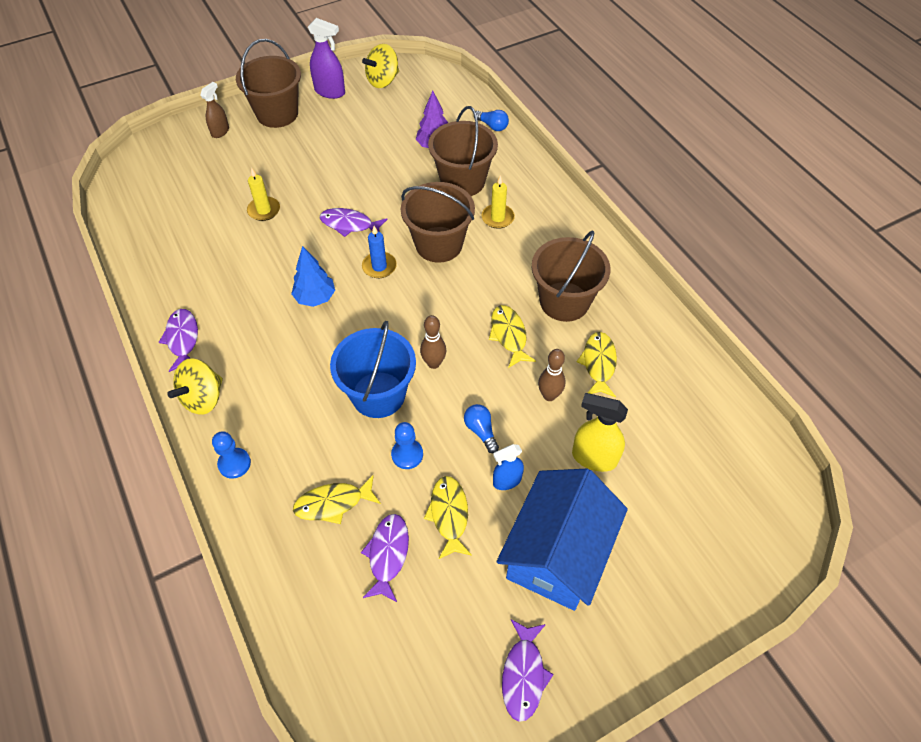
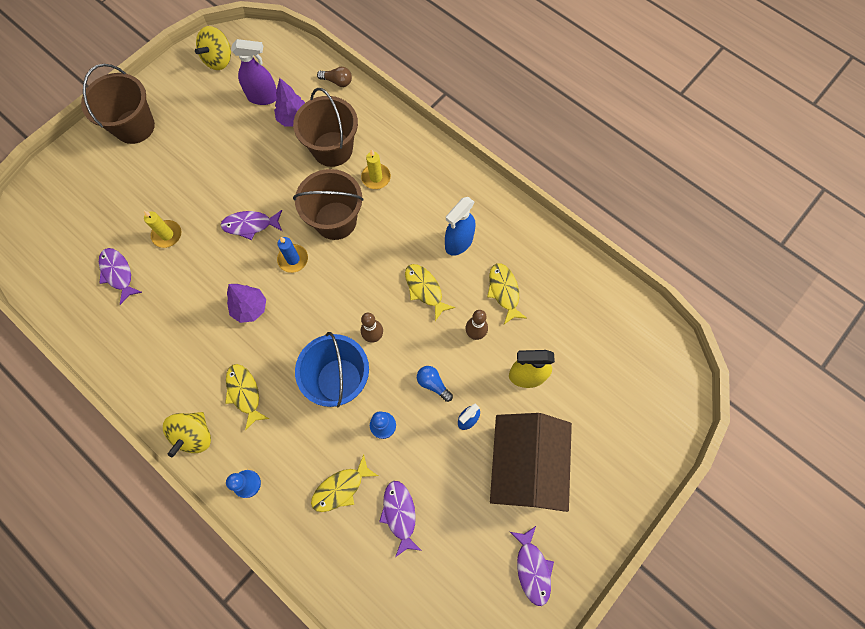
camera: 20 degrees left, 15 degrees up
purple fish [158,309,198,372] -> purple fish moved to [99,248,143,305]
brown spray bottle [200,82,229,138] -> none
blue tree [291,246,335,307] -> purple tree [227,284,266,323]
purple spray bottle [308,18,345,99] -> purple spray bottle moved to [231,39,277,105]
yellow fish [424,476,472,559] -> yellow fish moved to [225,364,269,431]
blue light bulb [474,110,509,131] -> brown light bulb [317,67,352,87]
blue house [497,469,628,611] -> brown house [490,413,572,512]
brown bucket [532,230,611,322] -> blue spray bottle [445,197,475,256]

